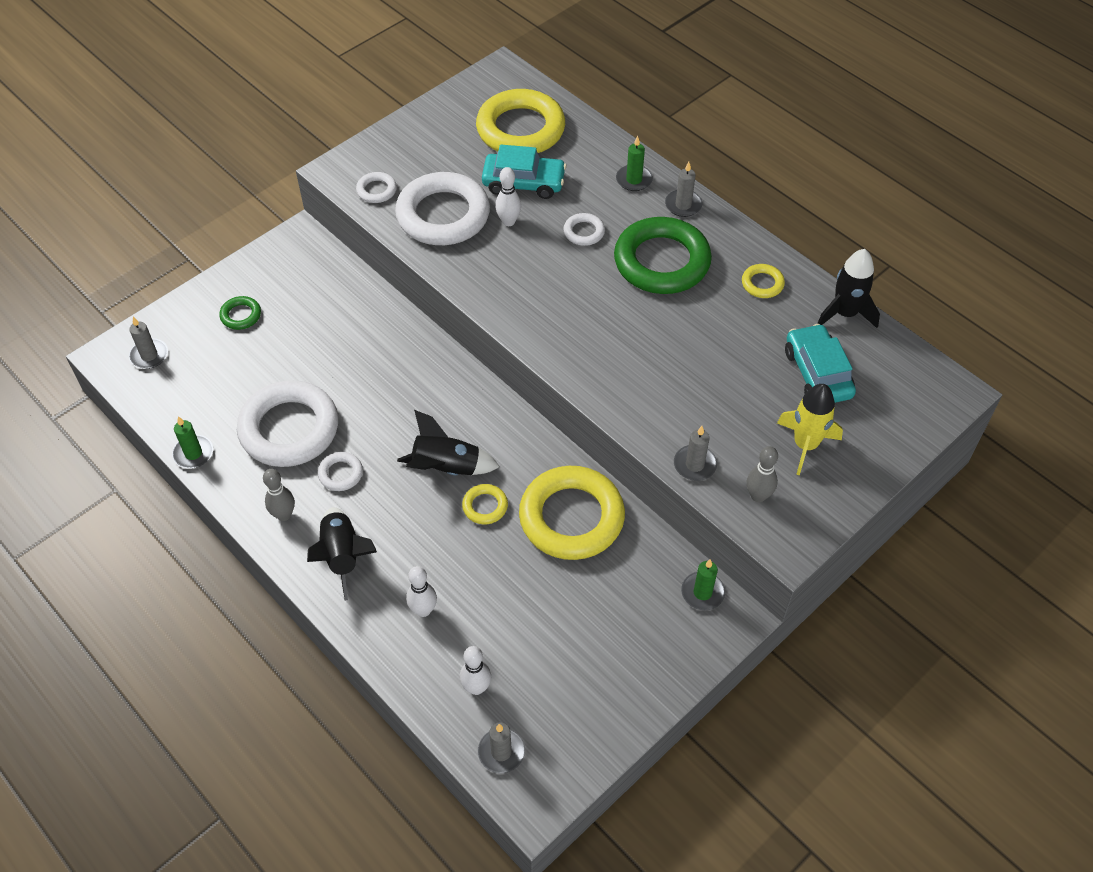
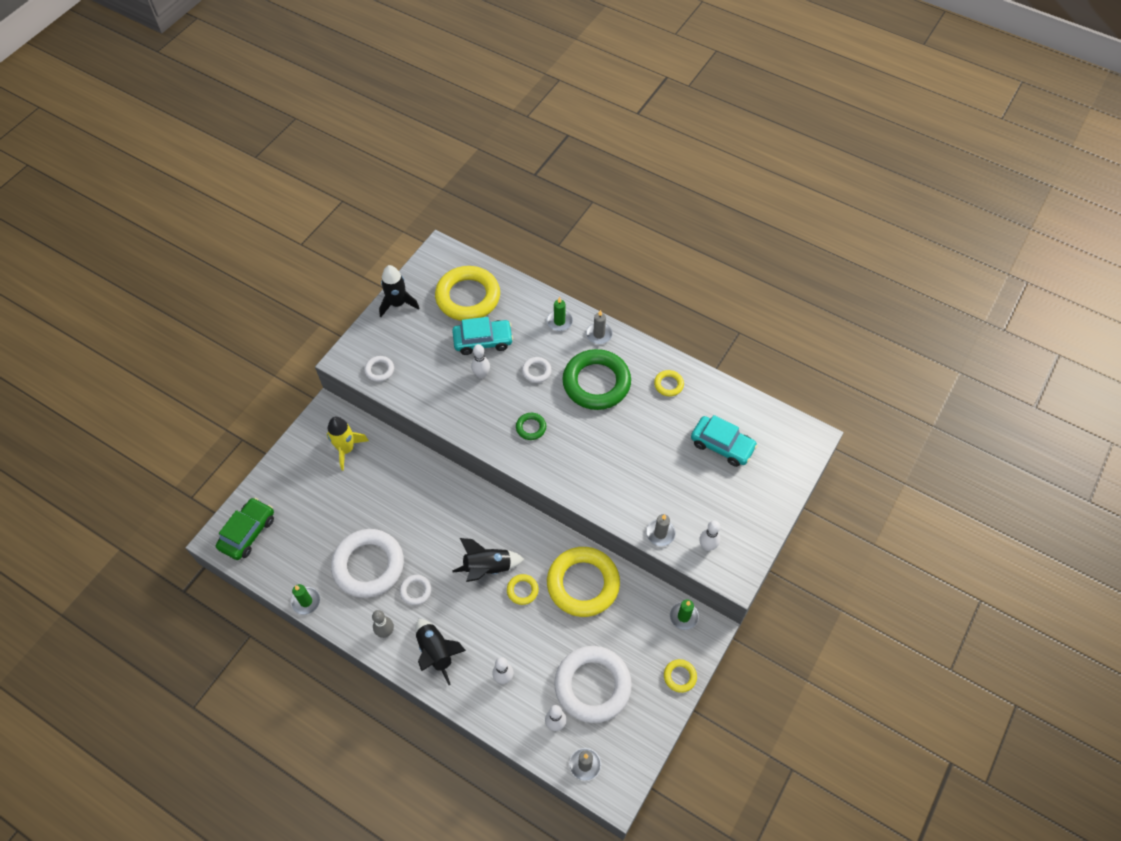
camera: 15 degrees left, 5 degrees up
grey candle [129,317,168,369] -> green car [216,498,274,560]
green ring [219,296,261,330] -> green ring moved to [516,413,546,440]
white ring [395,172,490,245] -> white ring moved to [554,646,632,723]
grey bowling pin [747,446,778,502] -> white bowling pin [699,520,720,551]
yellow rocket [777,384,843,475] -> yellow rocket moved to [327,417,369,471]
turquoise car [785,324,856,403] -> turquoise car turned 150 degrees clockwise [691,415,758,467]
black rocket [817,249,880,328] -> black rocket moved to [379,265,420,317]
none -> yellow ring [664,659,697,693]

